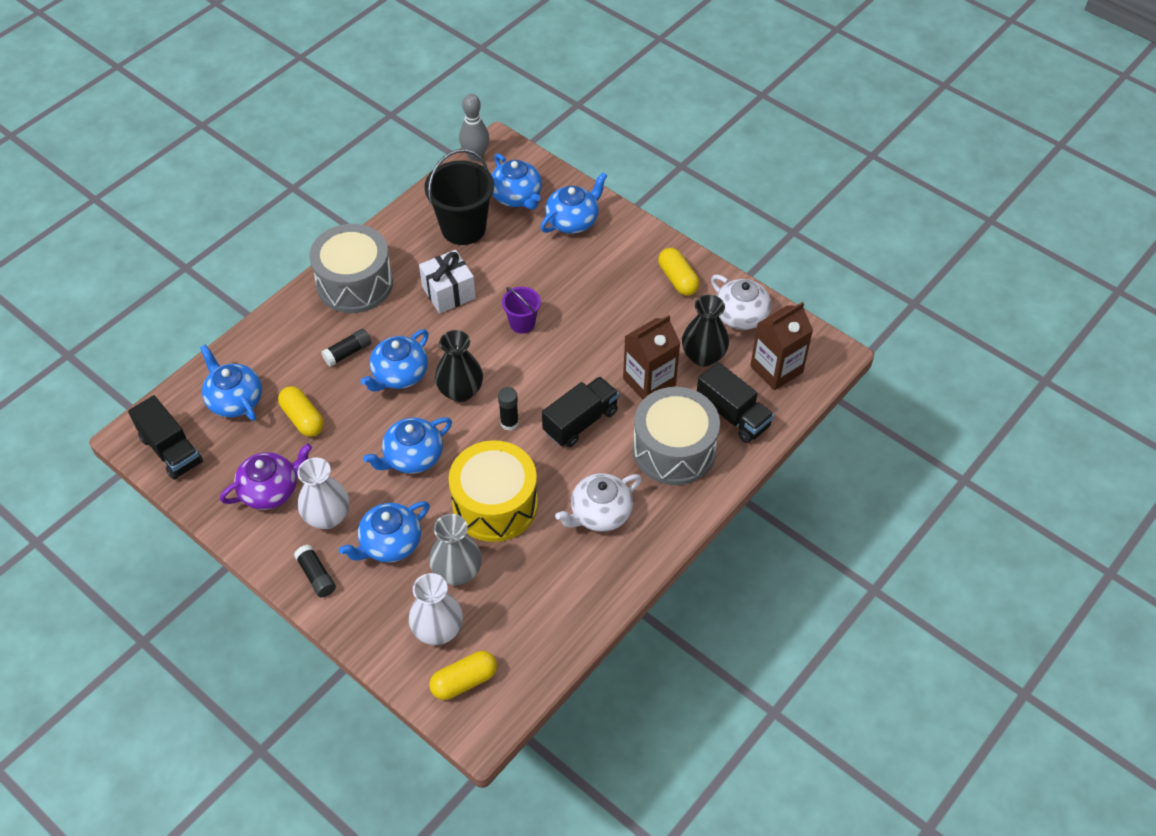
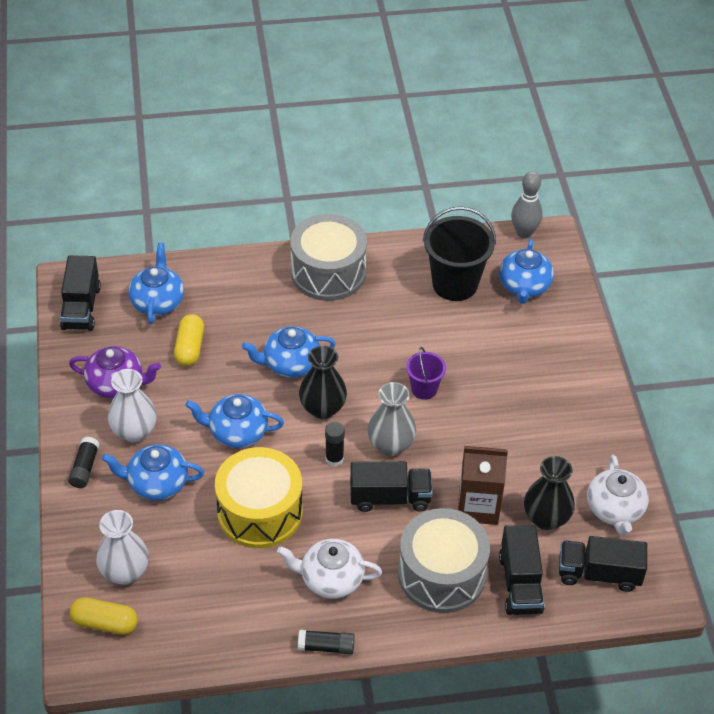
camera: 40 degrees right, 5 degrees down
black glue stick [321,329,371,367] -> black glue stick moved to [298,630,355,654]
white gift [419,250,476,314] -> none
grey vase [429,514,482,585] -> grey vase moved to [367,382,416,456]
blue teapot [540,172,608,234] -> none
yellow capsule [658,248,700,296] -> none
brown carton [750,302,813,390] -> black truck [559,536,647,592]

